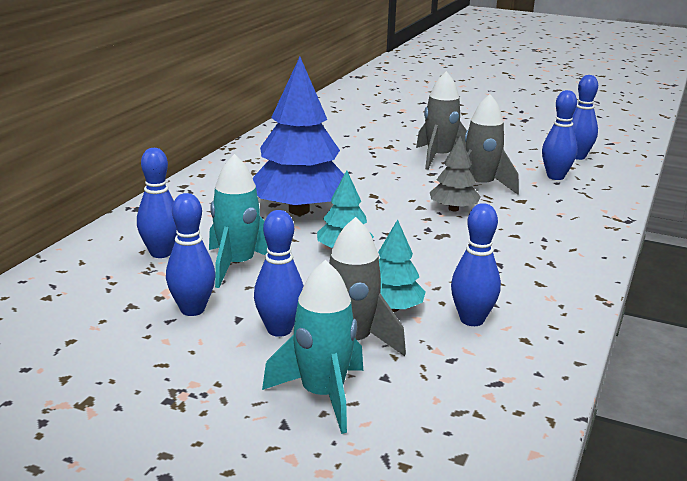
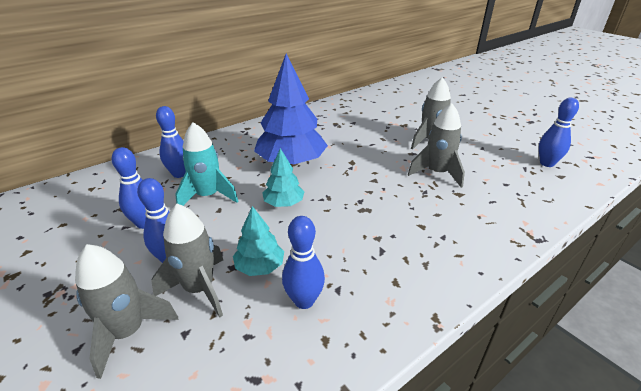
camera: 30 degrees right, 10 degrees up
turquoise rocket [262,260,363,434] -> grey rocket [75,244,178,379]
grey tree [430,136,481,211] -> none
blue bowling pin [542,90,577,180] -> none

